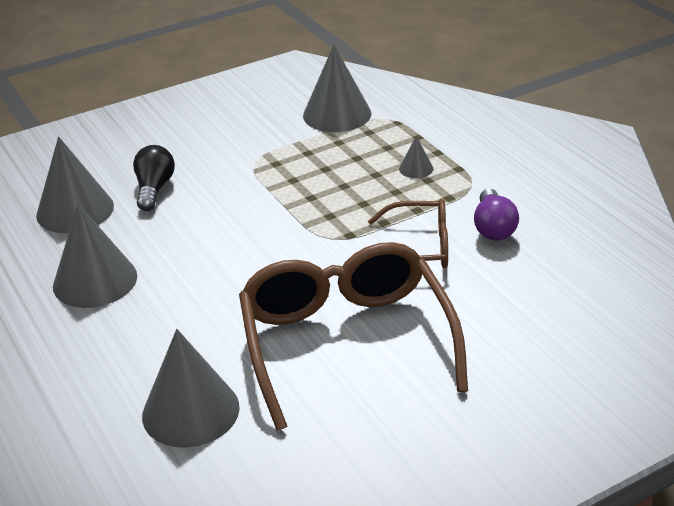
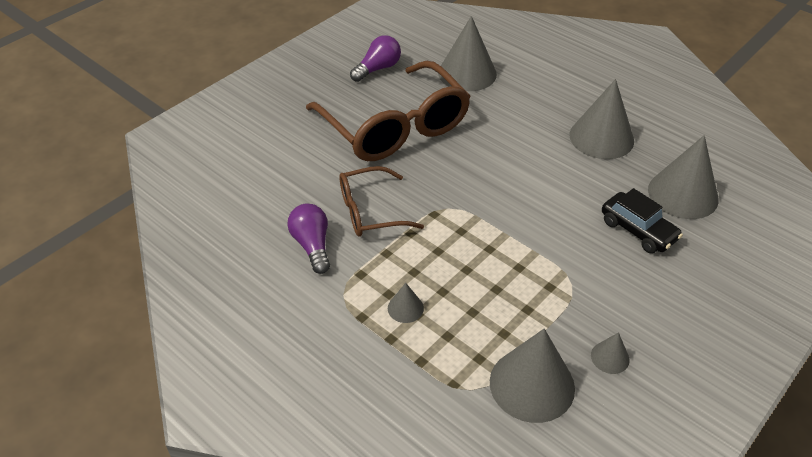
camera: 160 degrees right, 10 degrees up
black light bulb [133,145,175,211] -> black car [602,188,683,253]
none -> purple light bulb [350,35,401,82]
none -> grey cone [591,332,630,374]

